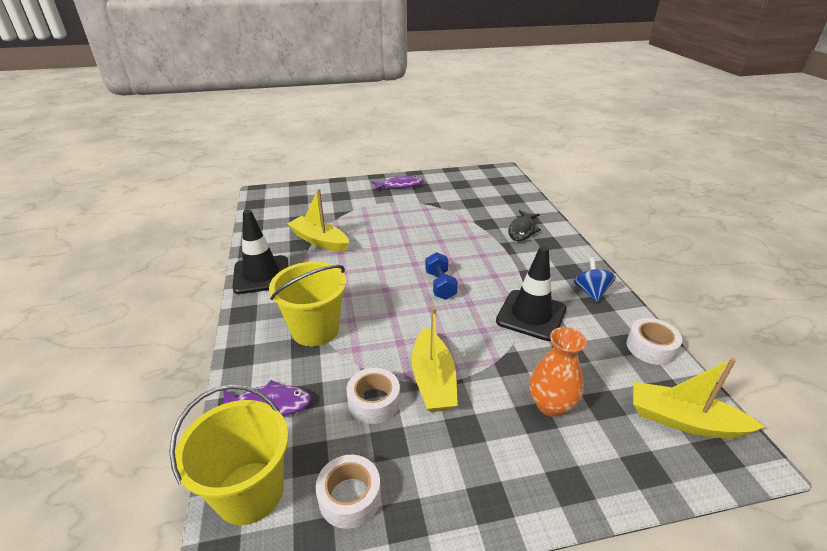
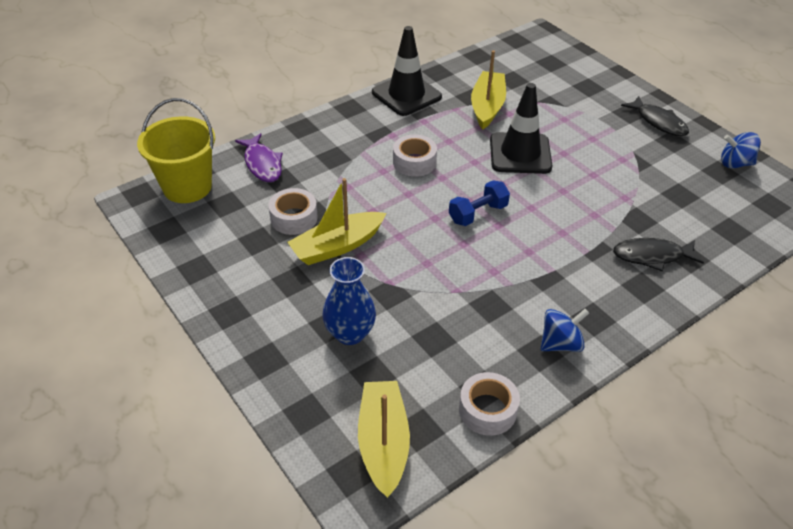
camera: 65 degrees right, 10 degrees up
yellow bucket [269,262,346,347] -> none
white tape [316,455,381,529] -> white tape moved to [393,134,437,177]
purple fish [372,176,424,190] -> black fish [621,96,689,136]
black traffic cone [496,246,566,341] -> black traffic cone moved to [490,83,552,174]
orange vase [529,327,587,417] -> blue vase [322,257,376,345]
none -> blue spinning top [721,132,761,168]

